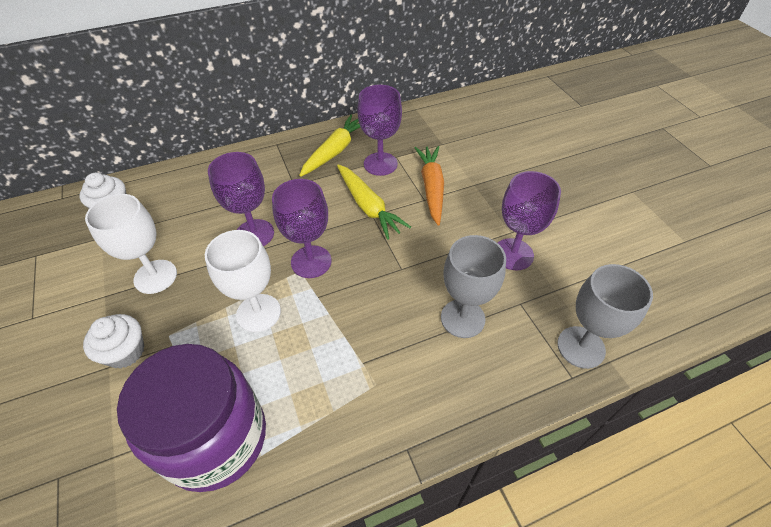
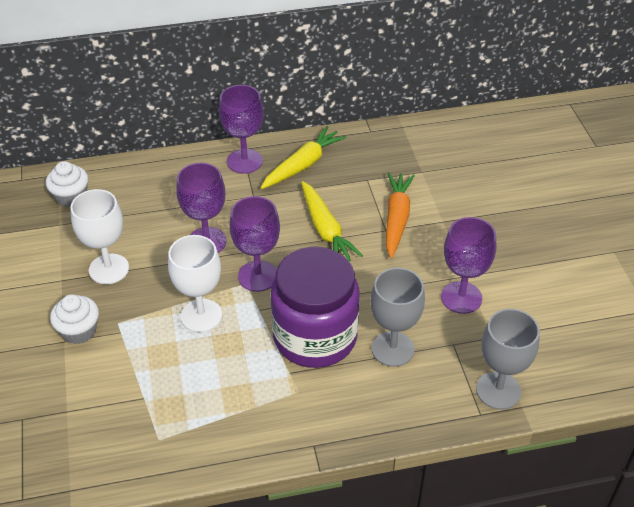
camera: 10 degrees right, 5 degrees down
purple jar [117,344,266,492] -> purple jar moved to [271,247,360,368]
purple goblet [357,85,402,176] -> purple goblet moved to [219,85,264,174]

